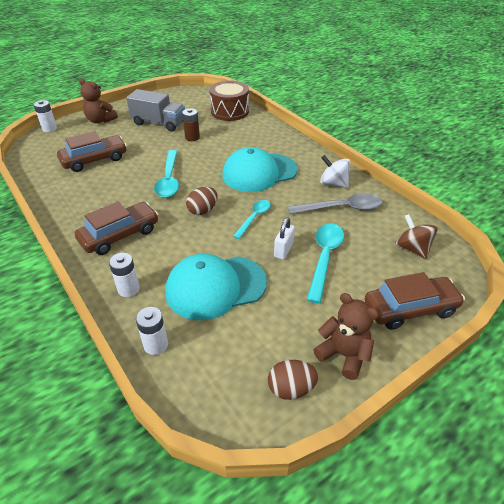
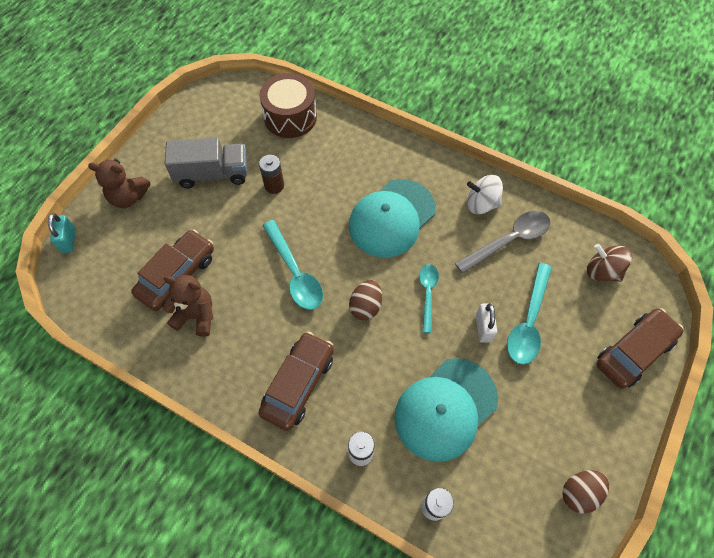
camera: 25 degrees left, 20 degrees up
white battery [34,100,57,132] -> turquoise padlock [48,213,76,253]
turquoise spoon [307,223,344,303] -> turquoise spoon turned 150 degrees counterclockwise [507,263,552,365]
brown teddy bear [313,293,379,380] -> brown teddy bear moved to [163,275,214,337]

